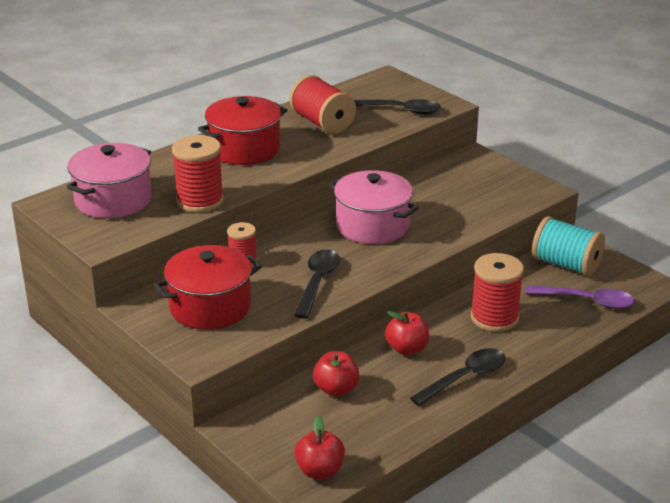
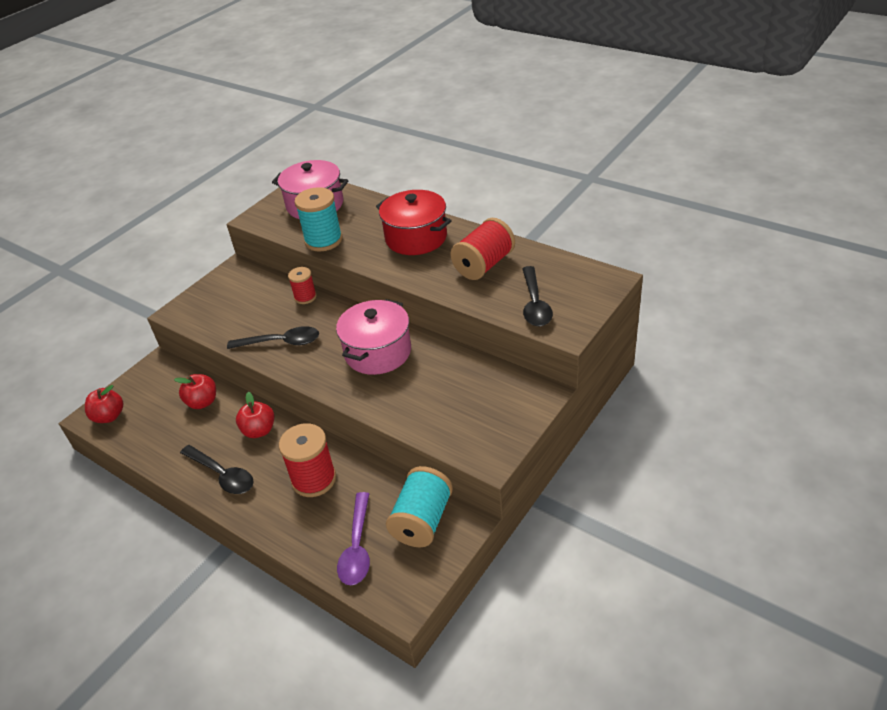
camera: 80 degrees right, 10 degrees up
red pot [154,245,262,330] -> none
red spool [172,135,224,213] -> turquoise spool [294,187,342,252]

